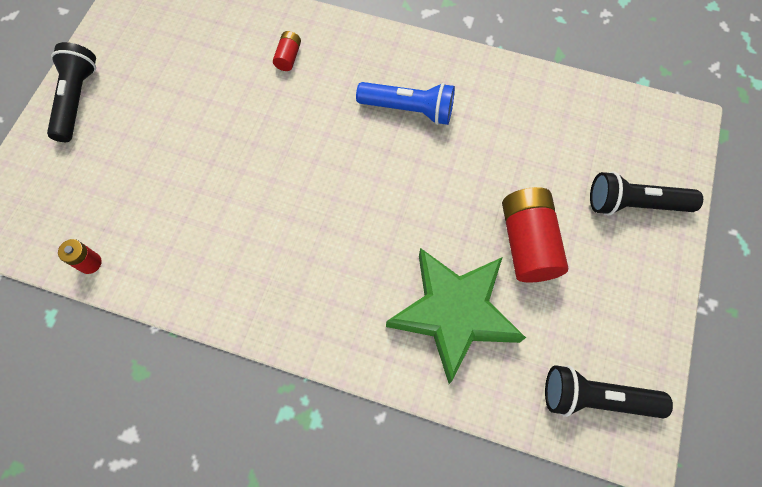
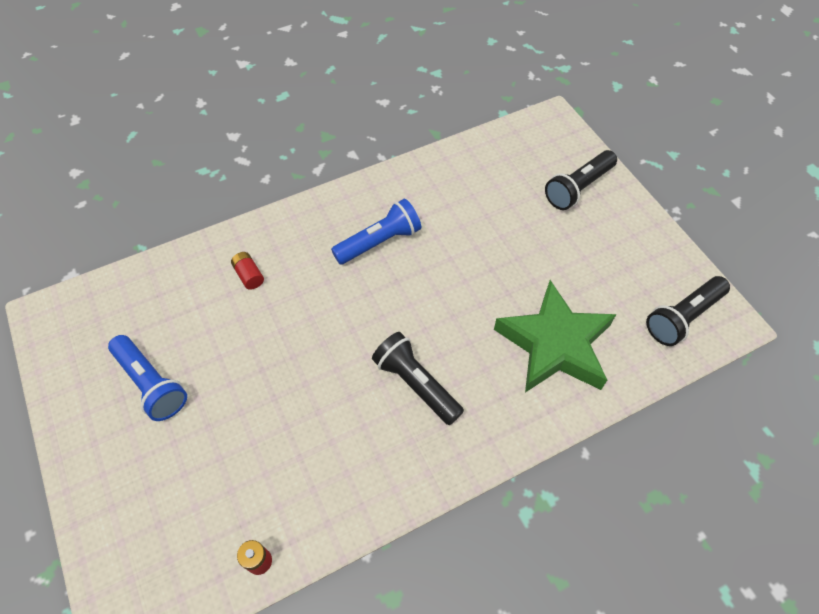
camera: 45 degrees left, 10 degrees down
black flashlight [47,42,96,142] -> black flashlight moved to [372,332,464,425]
red battery [502,187,568,283] -> none
none -> blue flashlight [108,335,187,421]

